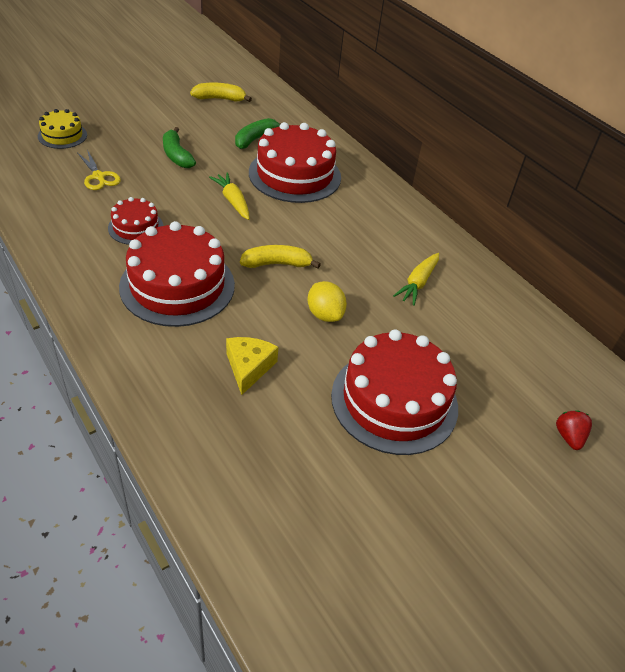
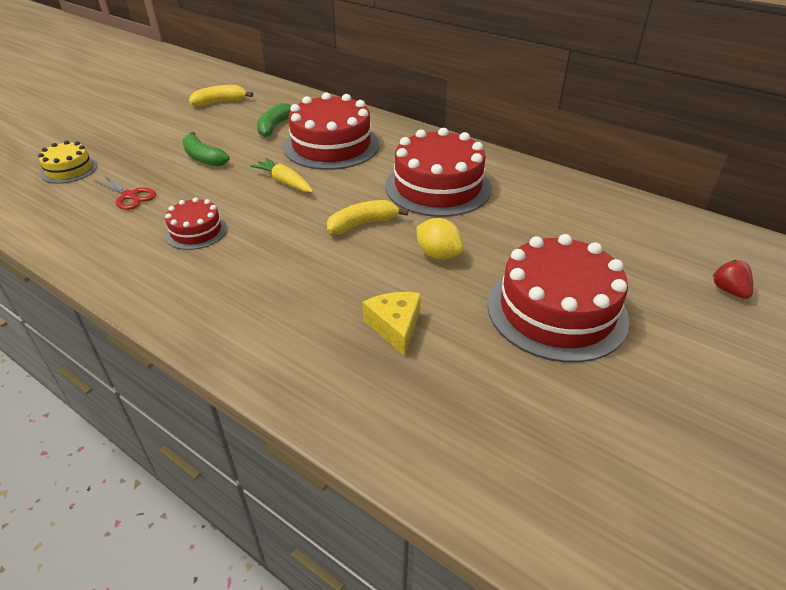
camera: 15 degrees left, 5 degrees down
yellow scissors [77,150,121,190] -> red scissors [94,175,156,210]
red cake [119,221,235,327] -> red cake moved to [385,128,492,217]
yellow carrot [393,253,439,306] -> none

